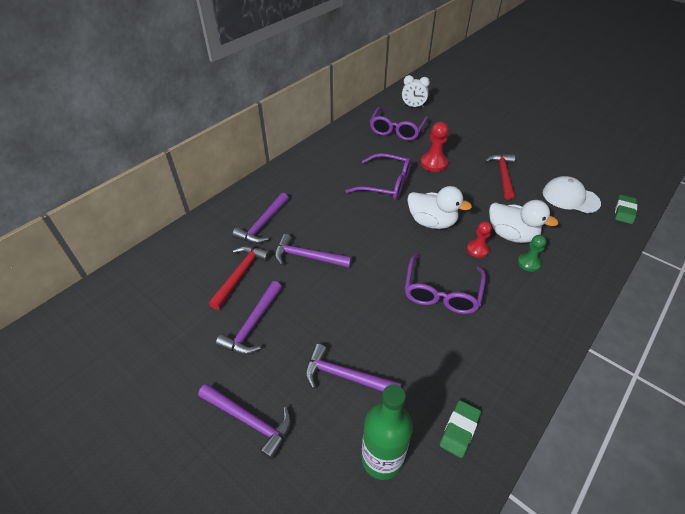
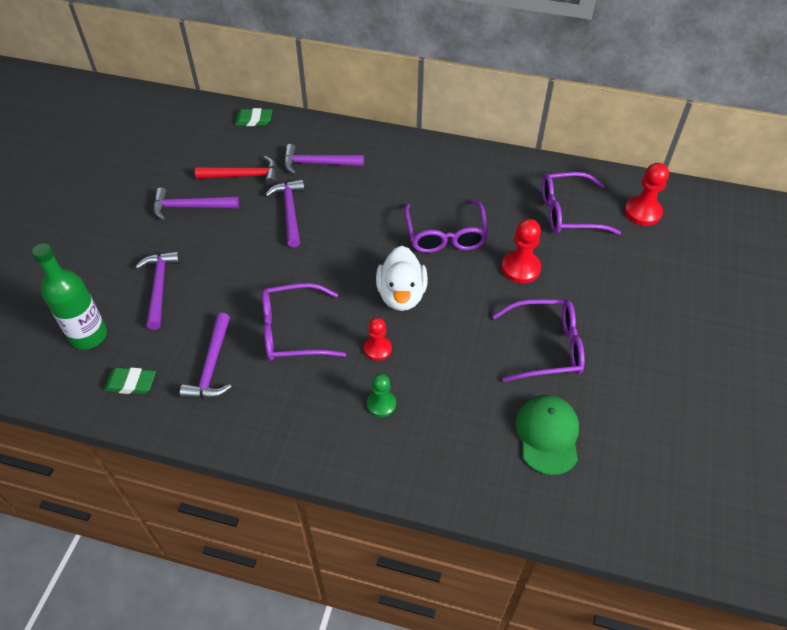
camera: 65 degrees right, 5 degrees up
purple hammer [198,383,291,460] -> purple hammer moved to [180,313,232,399]
white clock [402,75,430,108] -> red pawn [624,163,669,226]
red hammer [485,154,516,199] -> purple glasses [492,299,585,382]
white duck [489,200,558,243] -> none
white cap [543,176,601,213] -> green cap [515,395,579,475]
green eraser [615,195,637,224] -> green eraser moved to [235,108,272,126]

